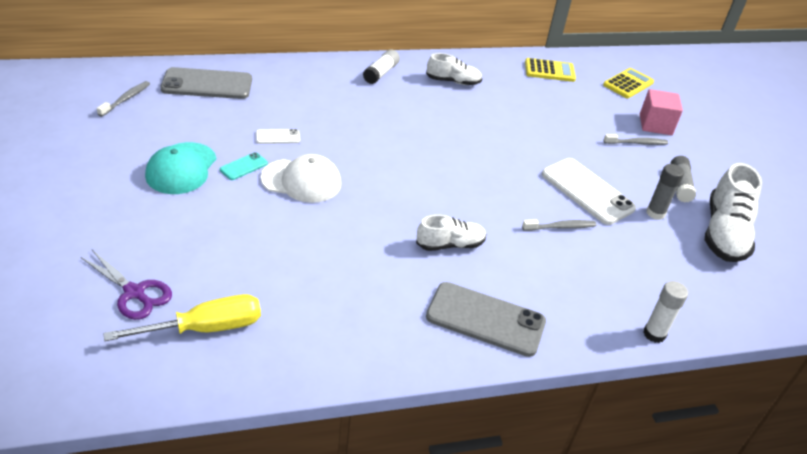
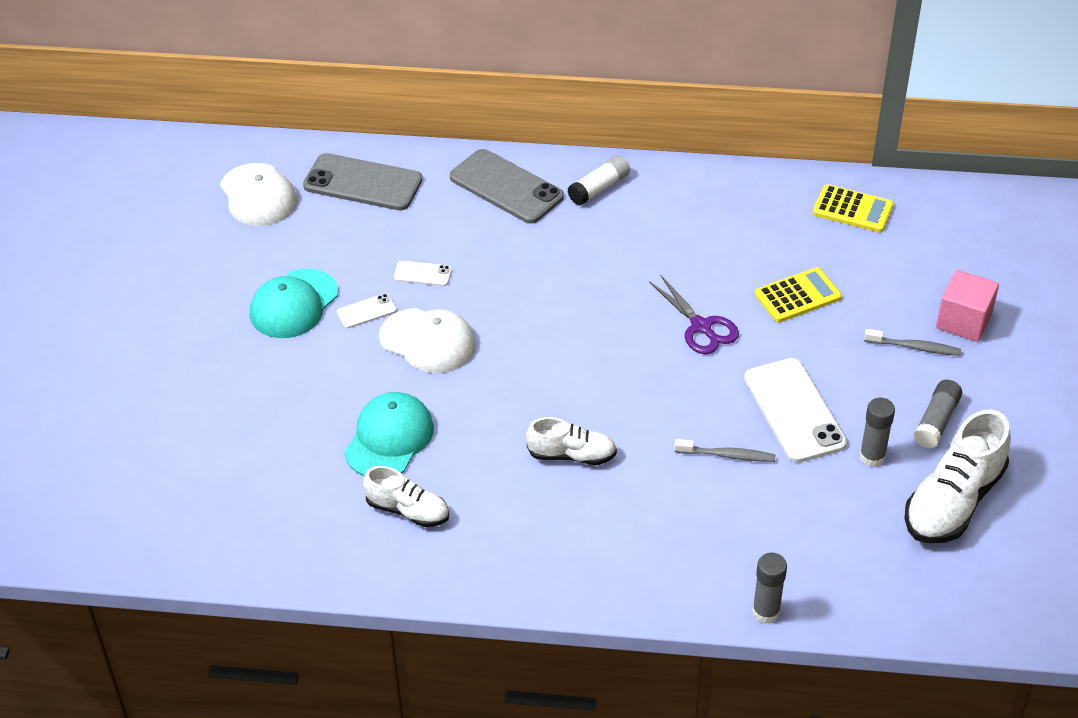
camera: 25 degrees right, 5 degrees up
purple scissors [80,250,172,320] -> purple scissors moved to [649,274,739,354]
grey toothbrush [97,81,150,117] -> white cap [220,163,297,226]
yellow screwdriver [103,294,261,341] -> none
turquoise phone [220,152,268,180] -> white phone [337,294,397,328]
white shoe [426,53,482,85] -> white shoe moved to [363,466,449,527]
grey phone [426,282,546,357] -> grey phone moved to [450,149,564,223]
yellow calculator [603,68,654,98] -> yellow calculator moved to [755,267,842,322]
white glue stick [643,281,688,343] -> grey glue stick [752,553,787,624]
none -> turquoise cap [344,392,434,476]

